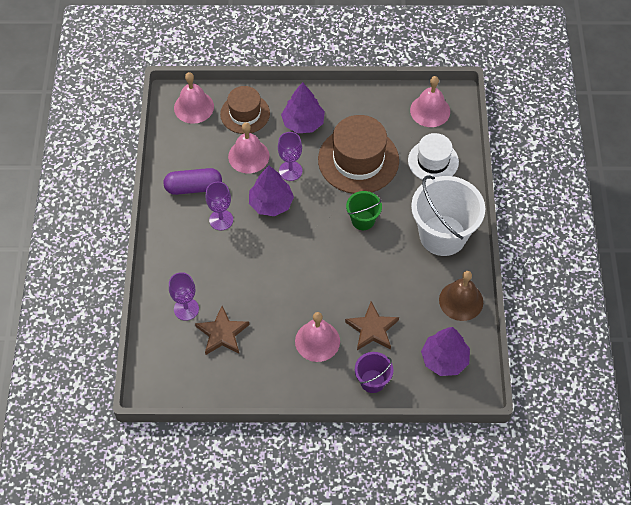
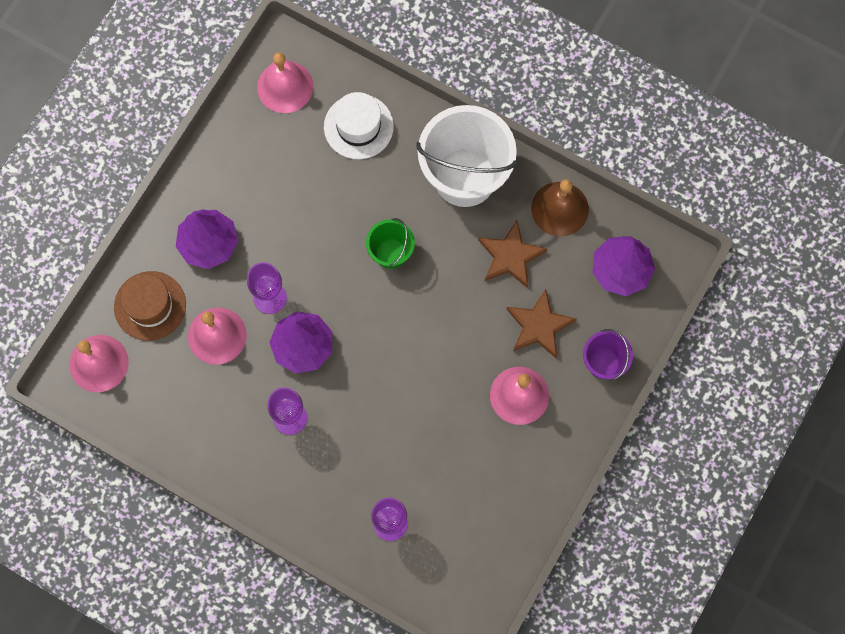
camera: 60 degrees left, 15 degrees up
purple capsule [164,168,222,195] -> none
brown star [195,306,249,355] -> brown star moved to [478,220,547,288]
brown hat [318,115,399,194] -> none

